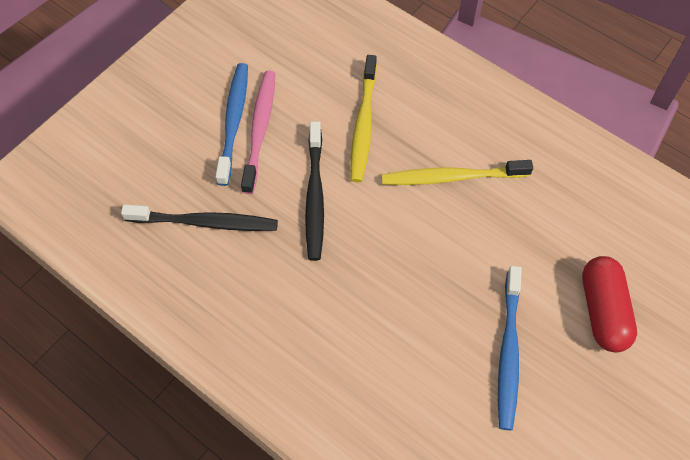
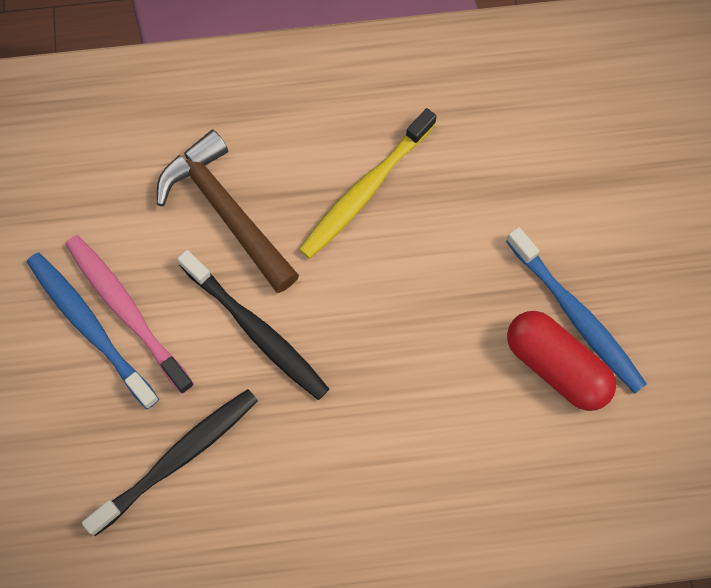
camera: 45 degrees left, 10 degrees up
yellow toothbrush [351,55,377,182] -> brown hammer [157,130,299,293]
red capsule [582,256,637,352] -> red capsule moved to [507,311,616,411]

